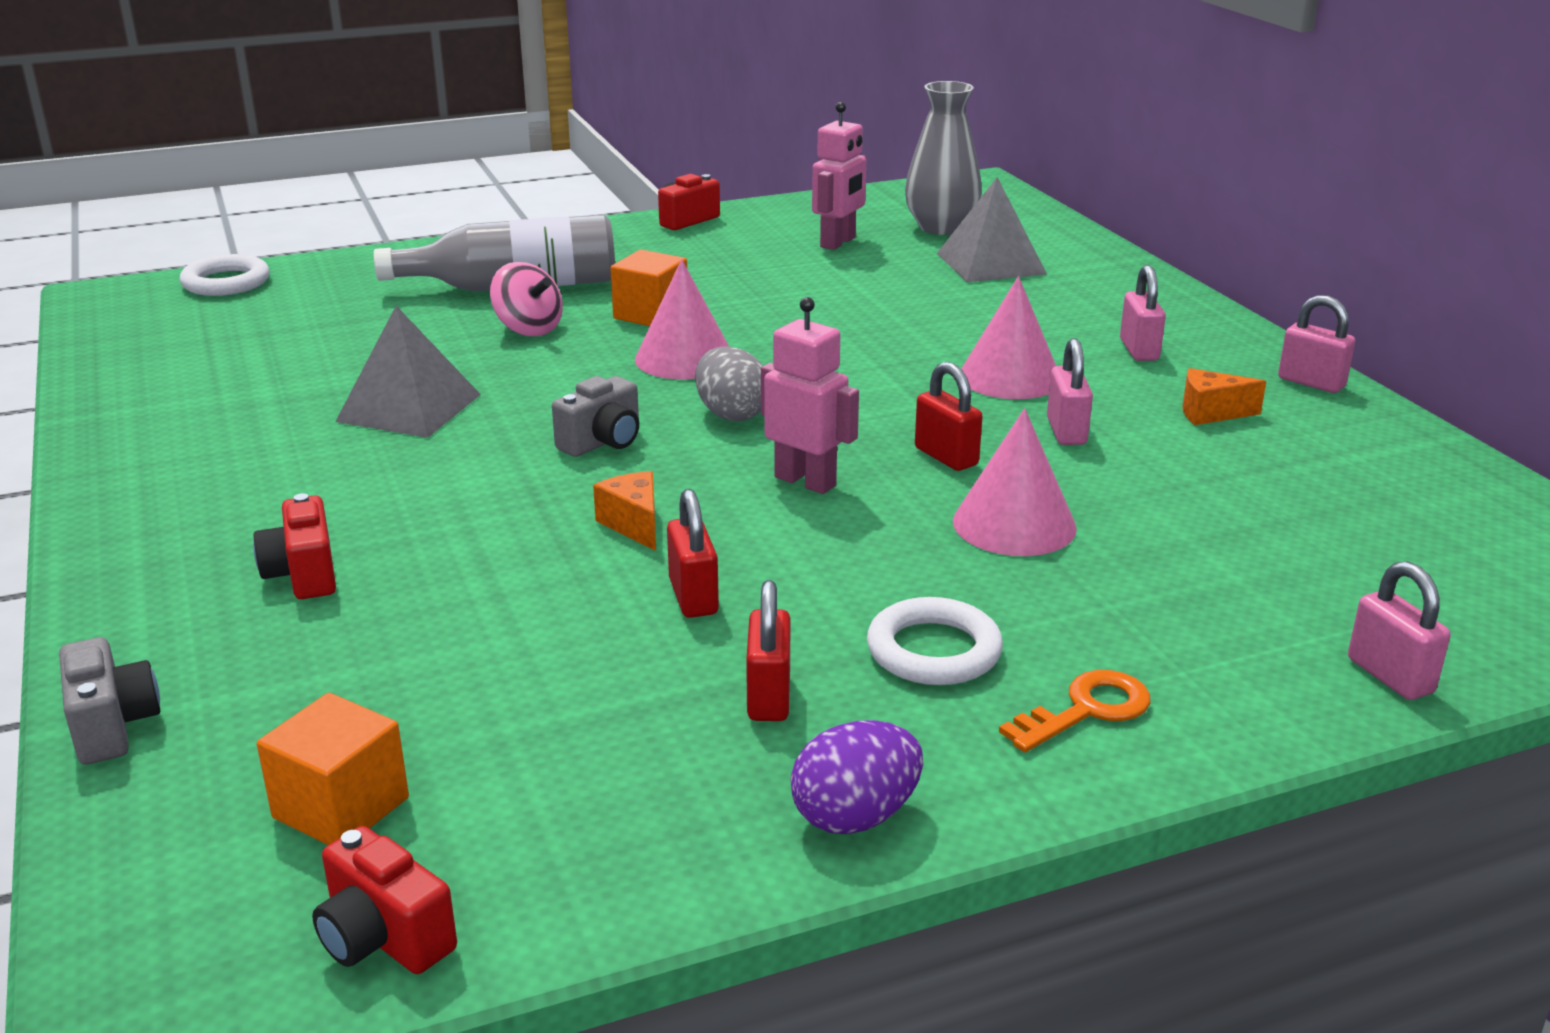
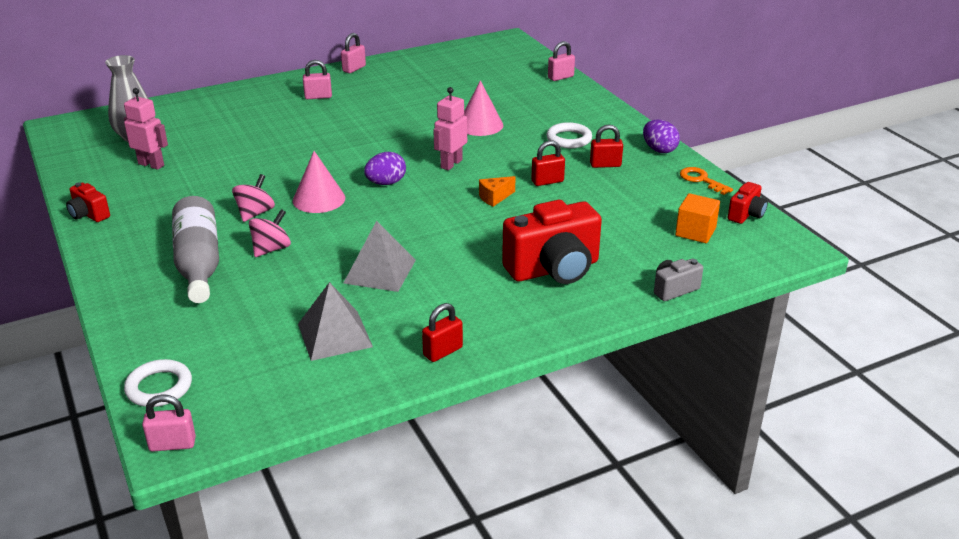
camera: 95 degrees left, 5 degrees up
red camera [253,493,336,599] -> red camera [502,200,602,284], size x2.04
grey camera [552,376,639,457] -> none
orange cube [610,249,687,326] -> pink spinning top [232,174,275,222]
grey egg [695,346,763,421] -> purple egg [364,152,406,185]
red padlock [915,362,983,471] -> red padlock moved to [422,303,463,362]
grey pyramid [937,177,1047,282] -> grey pyramid moved to [298,282,373,361]
pink cone [961,276,1056,399] -> none
orange key [999,670,1151,752] -> orange key moved to [680,167,733,195]
pink padlock [1047,338,1093,445] -> pink padlock moved to [142,394,196,452]
orange cheese [1182,368,1266,425] -> none

